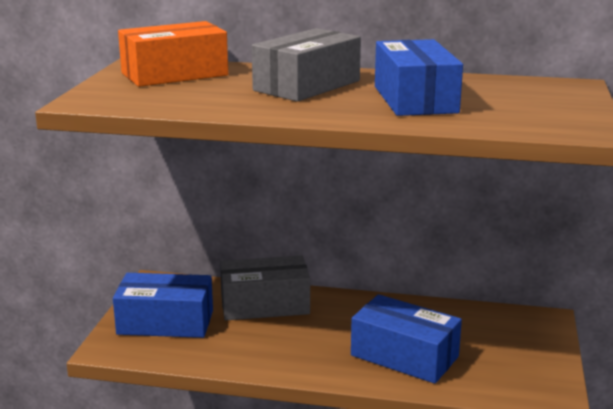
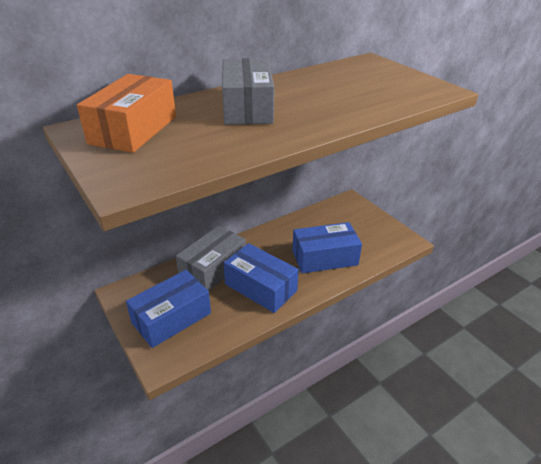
camera: 45 degrees left, 15 degrees up
blue box [375,39,463,116] -> blue box moved to [224,243,299,313]

